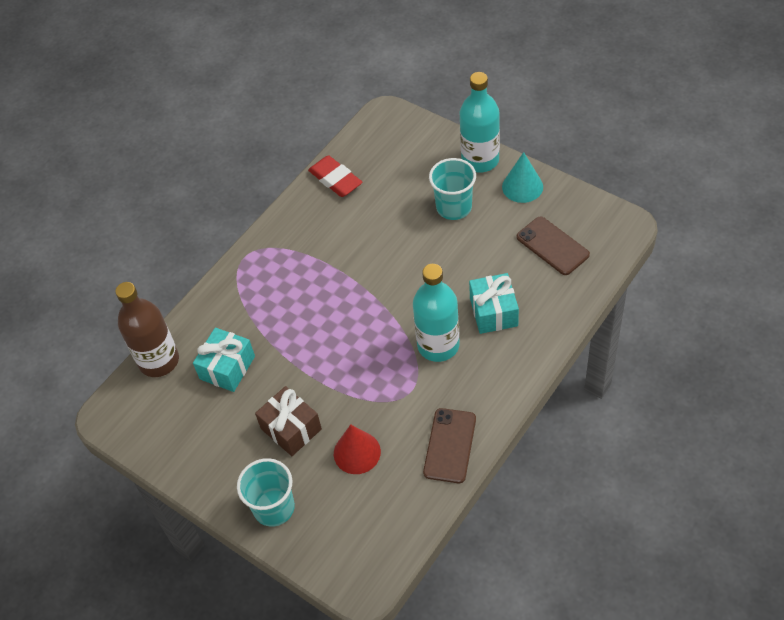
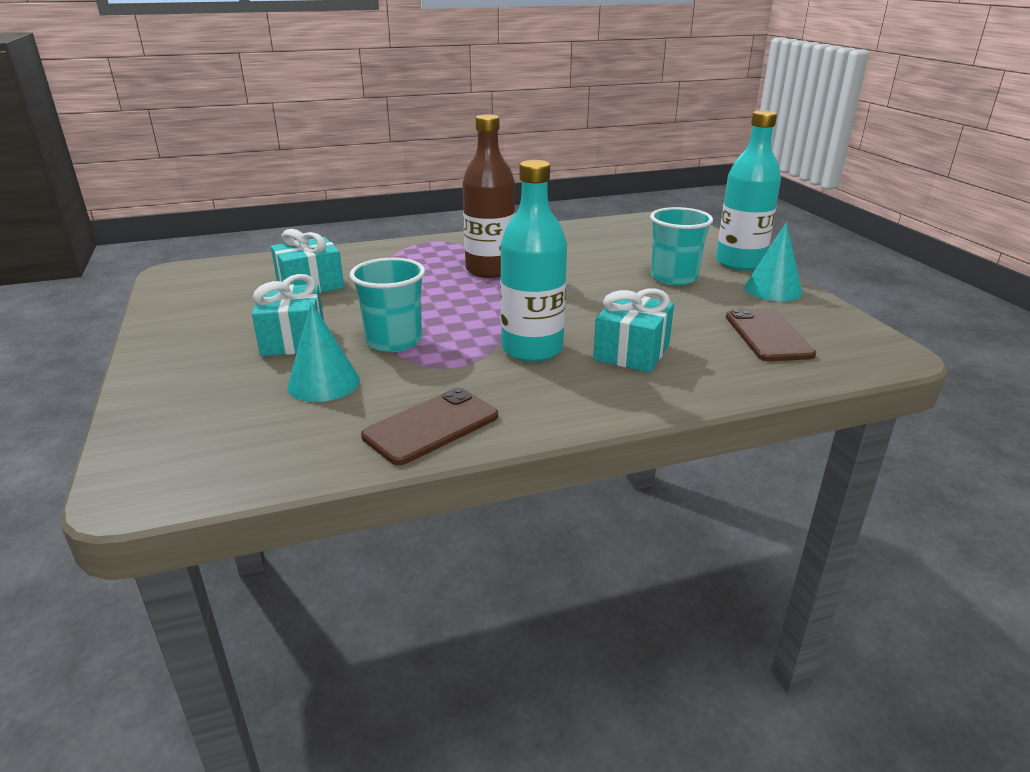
camera: 30 degrees right, 25 degrees down
brown bottle [115,282,179,377] -> brown bottle moved to [462,114,515,278]
turquoise cup [237,458,295,527] -> turquoise cup moved to [350,258,425,352]
brown gift [255,386,322,456] -> turquoise gift [252,274,324,356]
red eraser [308,155,362,197] -> none
red cone [334,424,381,474] -> turquoise cone [287,302,360,402]

